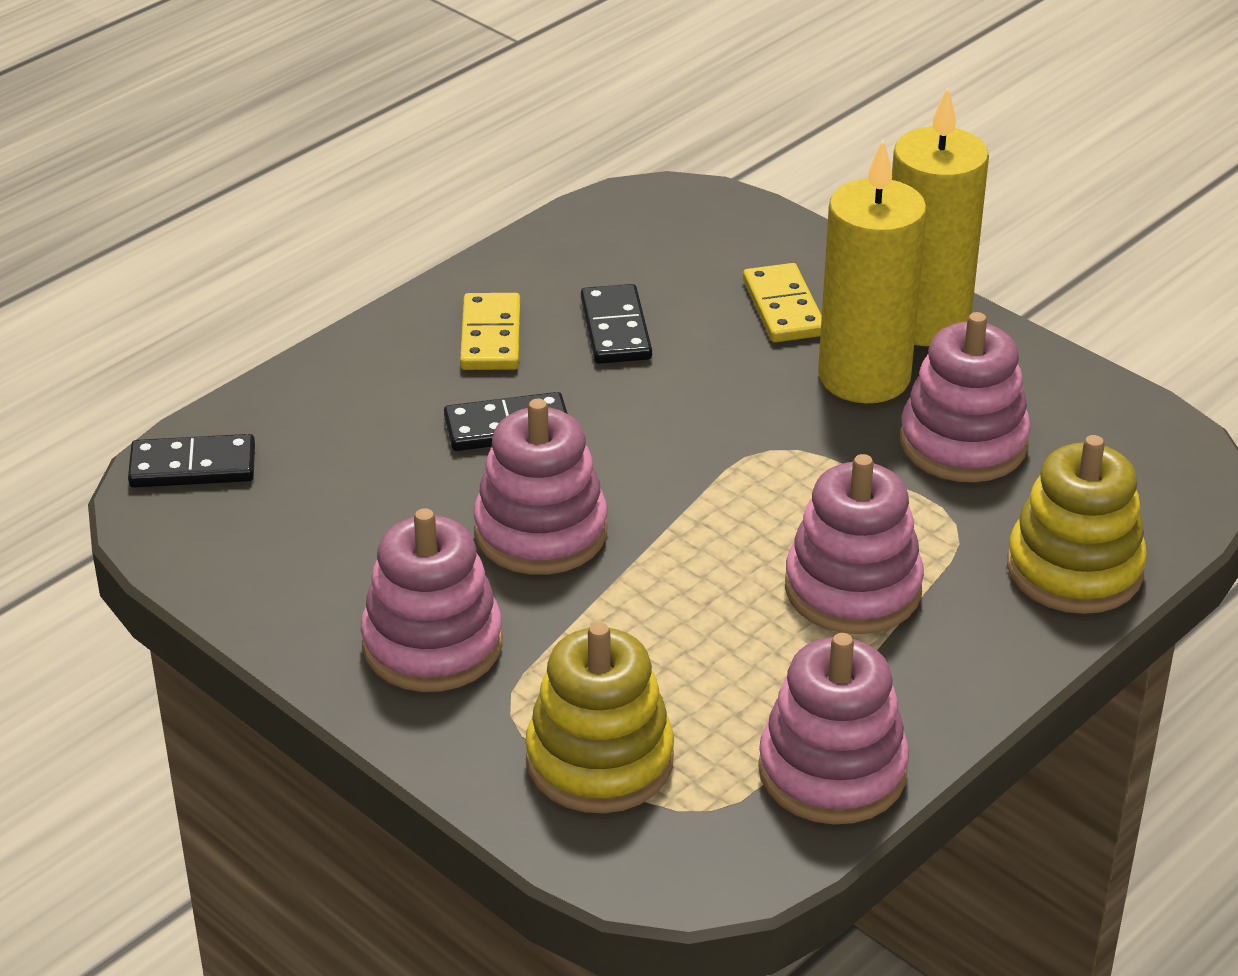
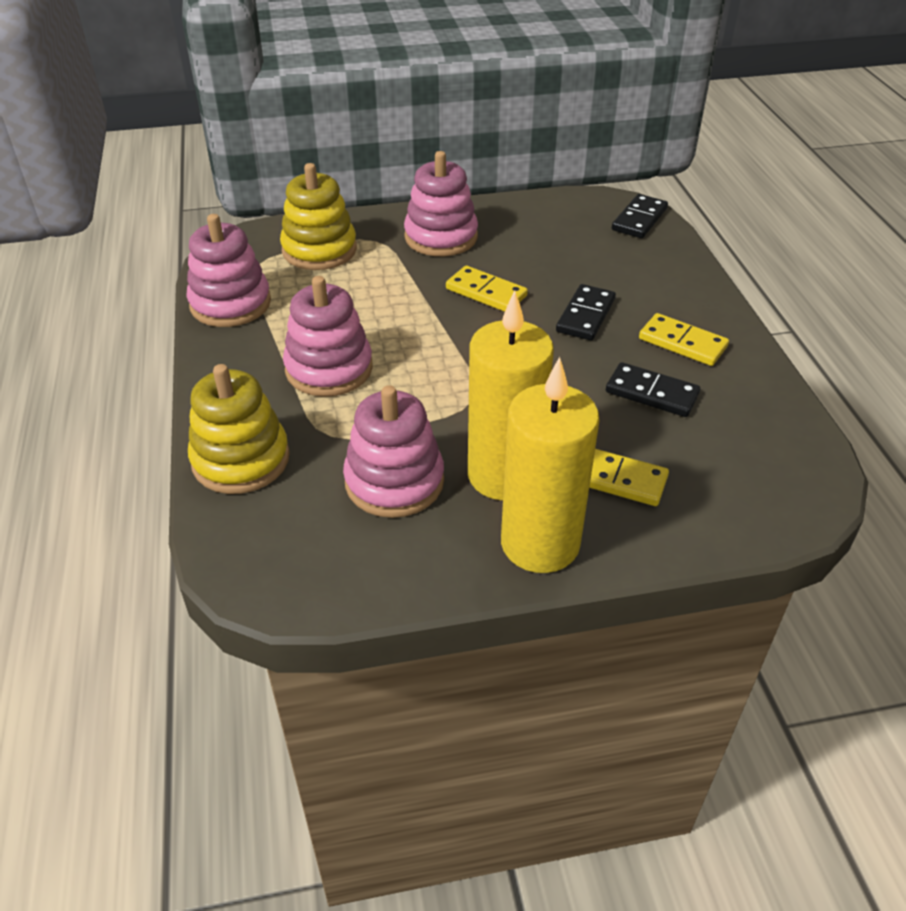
camera: 125 degrees right, 5 degrees up
pink stacking toy [474,399,608,575] -> yellow domino [446,266,528,312]

